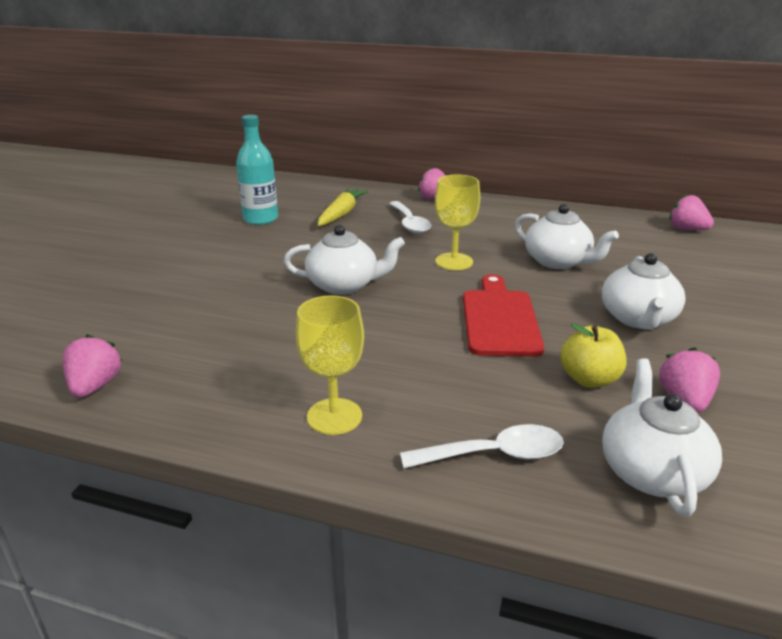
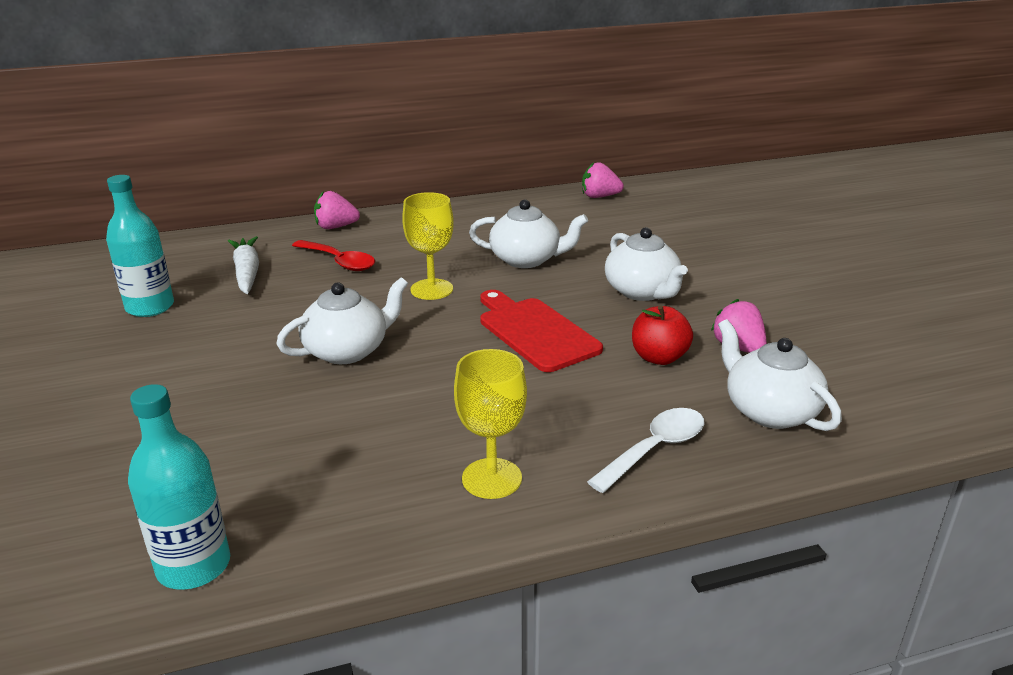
camera: 35 degrees left, 0 degrees up
pink strawberry [63,334,122,398] -> turquoise bottle [128,384,230,590]
yellow carrot [318,188,369,226] -> white carrot [228,236,259,294]
white spoon [389,201,431,234] -> red spoon [292,240,375,271]
yellow apple [560,323,627,388] -> red apple [632,306,693,365]

